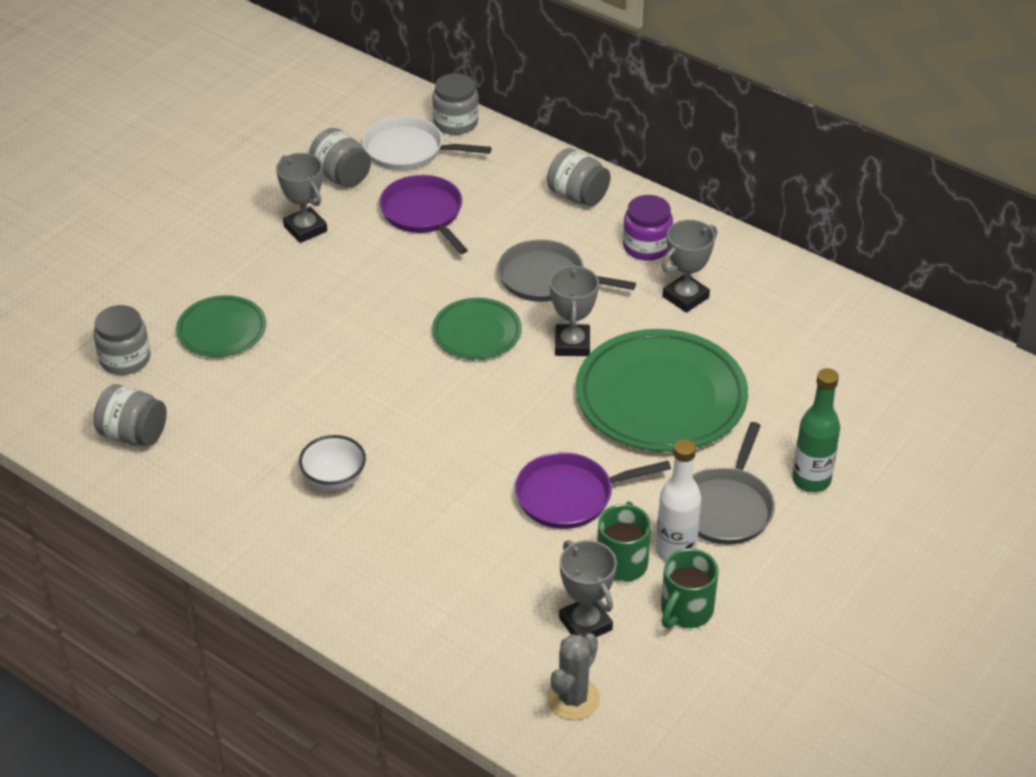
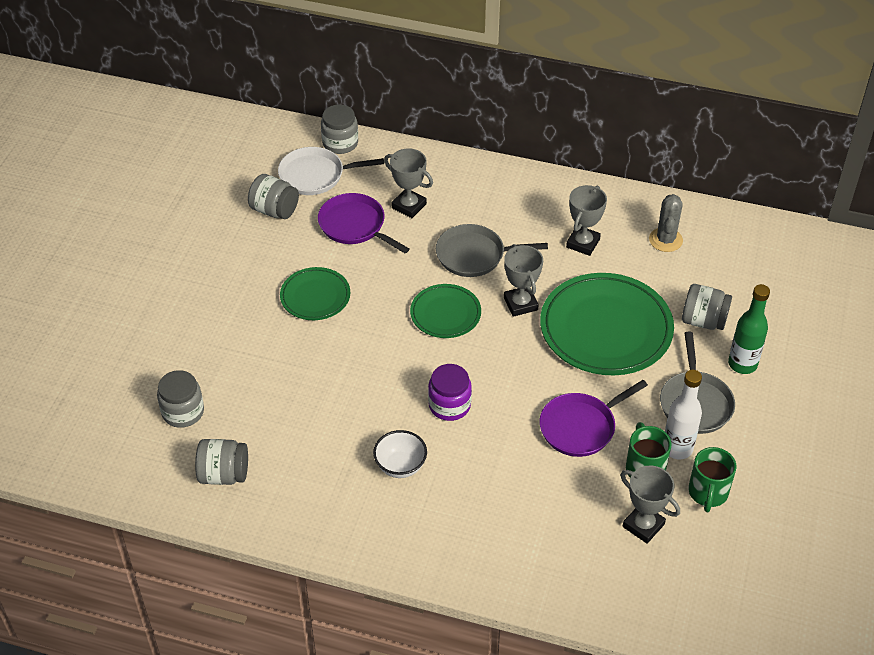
camera: 20 degrees left, 5 degrees up
green plate [176,295,266,357] -> green plate moved to [280,267,350,320]
grey trophy [276,153,327,243] -> grey trophy moved to [384,148,433,218]
grey cactus [546,633,600,720] -> grey cactus moved to [649,194,683,252]
grey jar [547,148,611,206] -> grey jar moved to [682,284,732,330]
purple jar [623,195,673,261] -> purple jar moved to [428,364,472,421]

